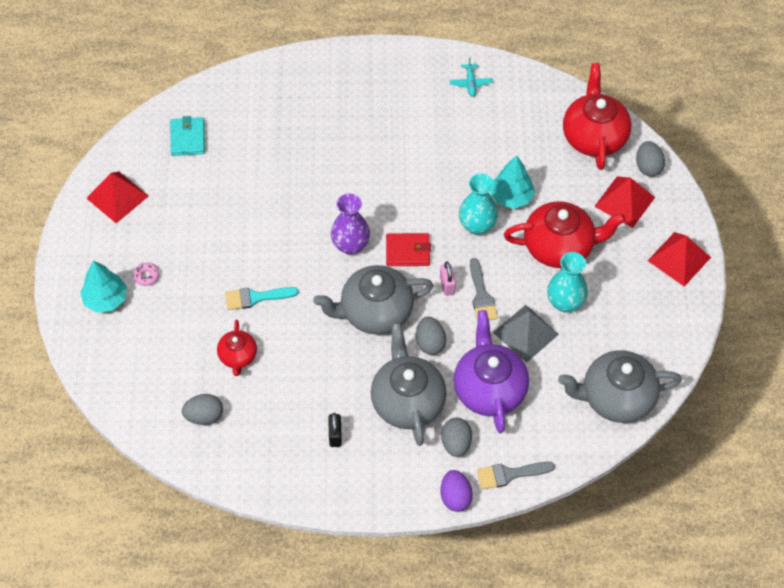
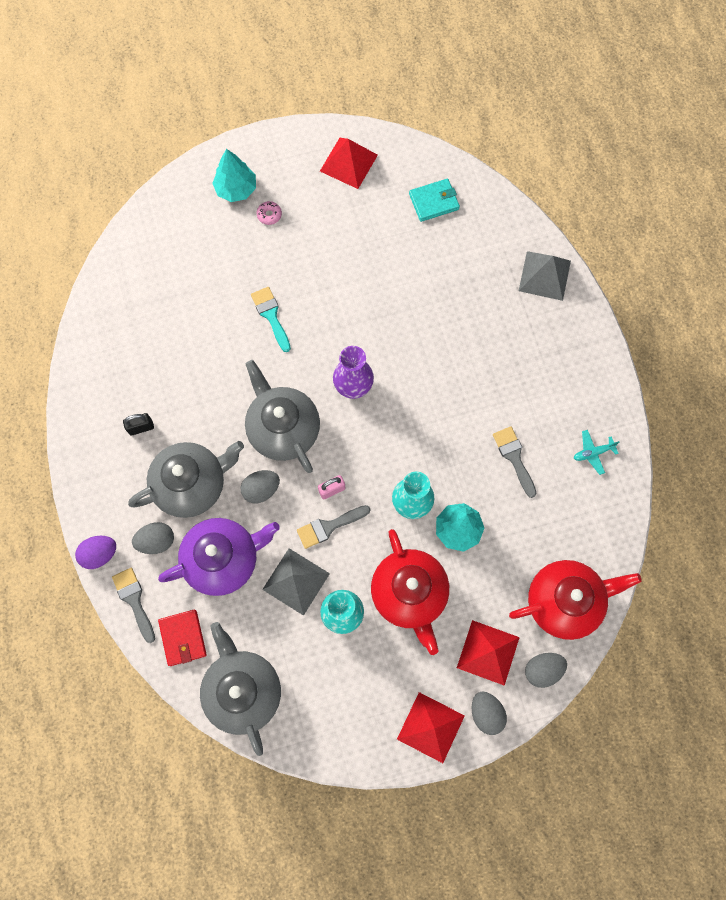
camera: 75 degrees right, 15 degrees up
grey egg [182,394,223,425] -> grey egg moved to [471,692,507,735]
red teapot [217,320,257,376] -> none
red wallet [386,233,431,266] -> red wallet moved to [158,610,207,666]
none -> grey brush [493,427,537,498]
none -> grey pyramid [519,251,571,301]

